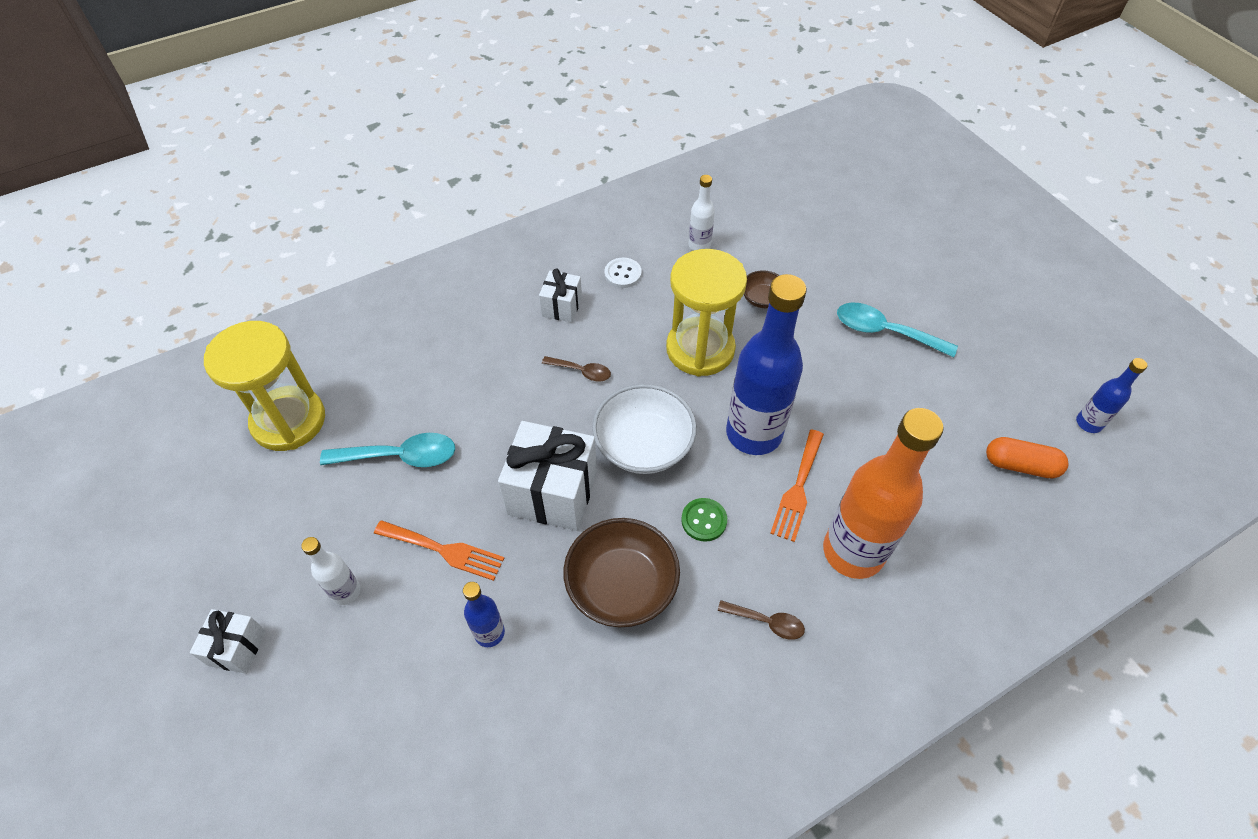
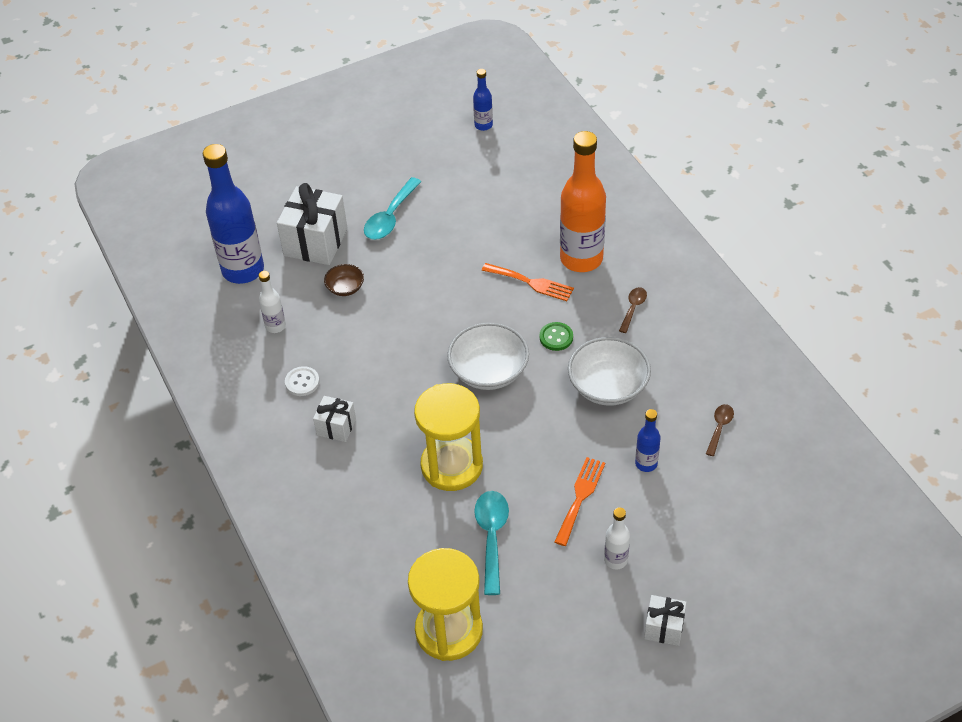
camera: 85 degrees left, 5 degrees down
white gift [498,421,597,531] -> white gift moved to [277,183,348,265]
brown spoon [542,356,611,381] -> brown spoon moved to [706,404,734,456]
brown bowl [563,518,680,628] -> white bowl [568,337,651,406]
yellow hourglass [666,249,747,376] -> yellow hourglass moved to [414,383,483,491]
blue bottle [726,274,807,455] -> blue bottle moved to [203,144,264,284]
orange capsule [986,437,1068,478] -> none

